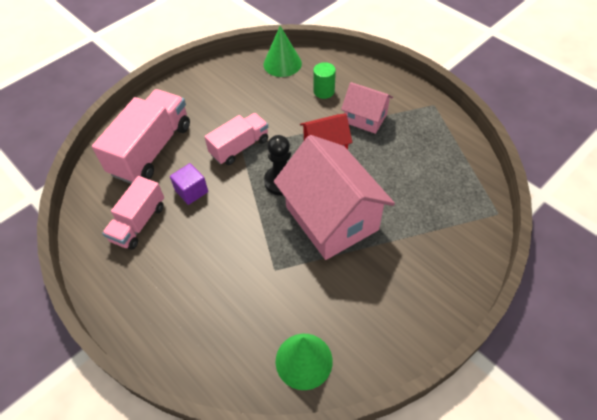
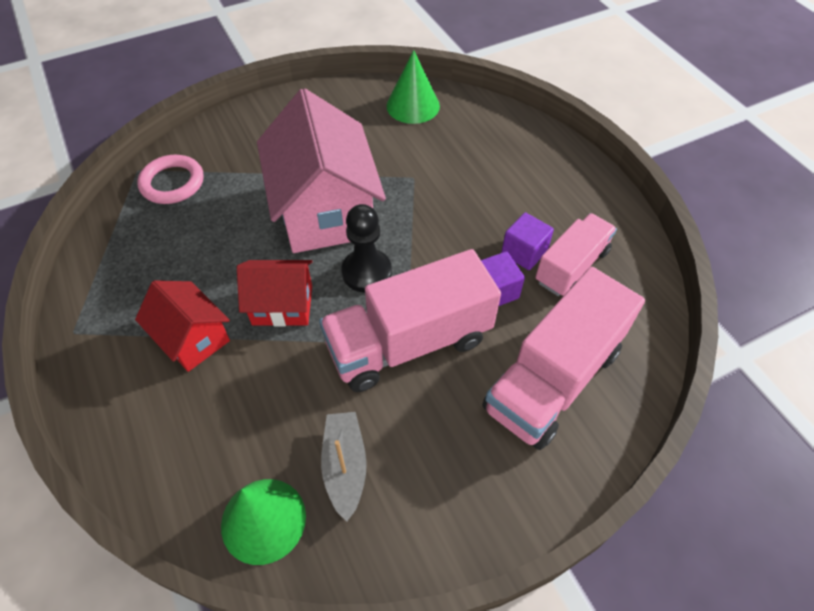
camera: 165 degrees left, 0 degrees up
pink truck [204,113,268,165] -> pink truck [319,249,501,392], size x1.62
green cylinder [313,62,336,99] -> none
pink house [341,82,393,134] -> red house [135,280,230,372]
none -> pink ring [137,155,204,204]
none -> grey boat [321,412,367,522]
none -> purple cube [501,212,554,270]

